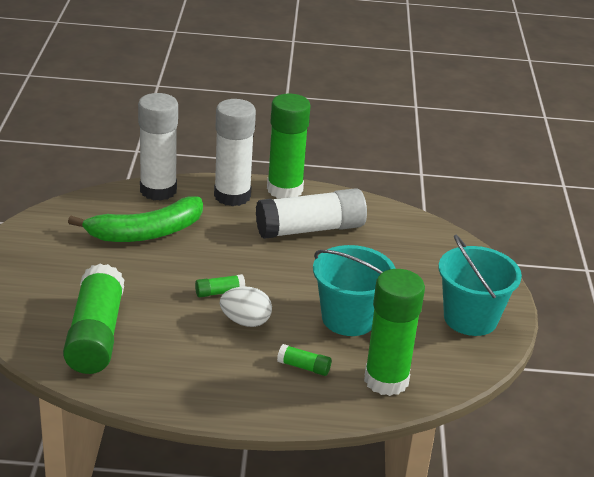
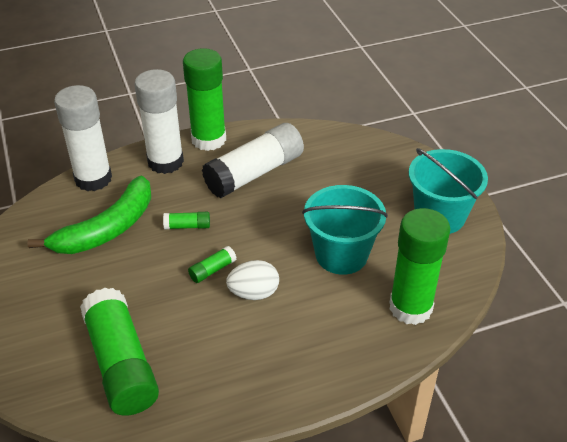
camera: 20 degrees left, 10 degrees up
green glue stick [277,344,332,376] -> green glue stick moved to [163,212,210,229]

